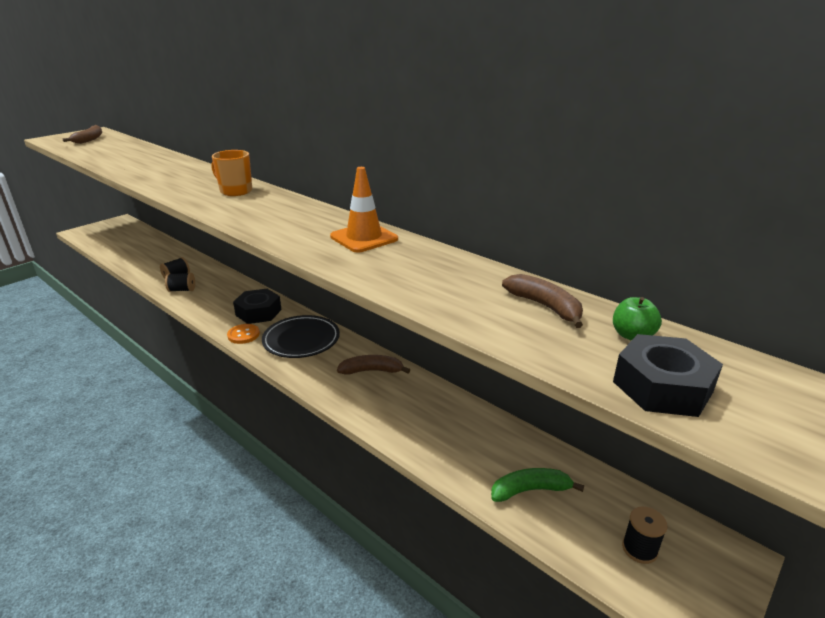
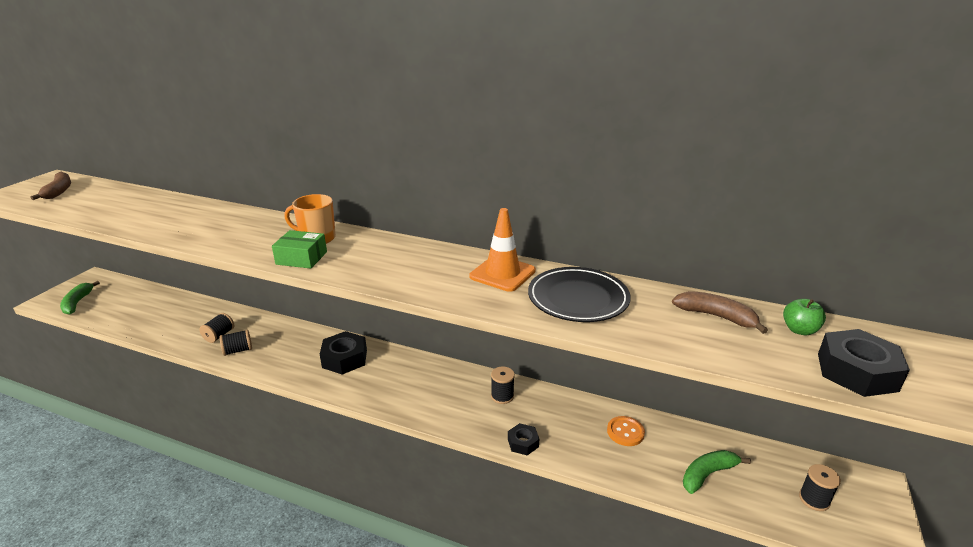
camera: 20 degrees left, 0 degrees up
orange button [227,324,260,344] -> orange button moved to [607,416,645,446]
black plate [262,315,340,358] -> black plate moved to [528,267,631,322]
brown banana [337,355,410,374] -> black spool [491,366,515,404]
none -> green banana [60,281,100,315]
none -> green box [272,230,327,269]
none -> black nut [508,423,539,455]

